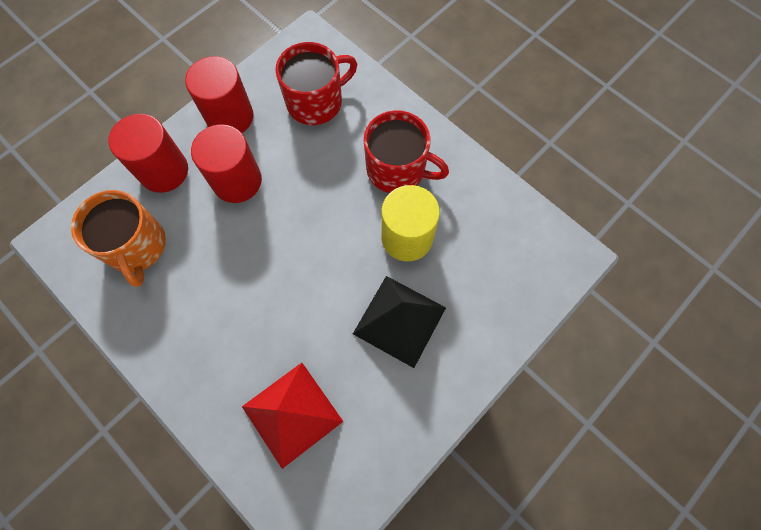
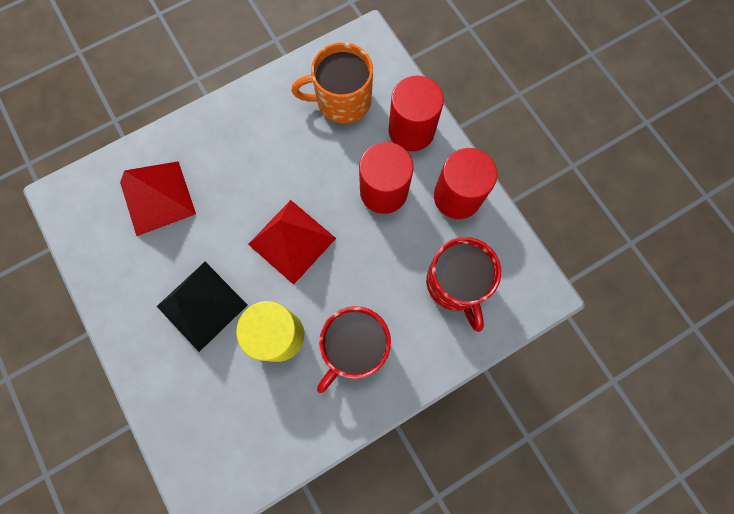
camera: 105 degrees right, 5 degrees up
none -> red pyramid [248,200,336,285]

